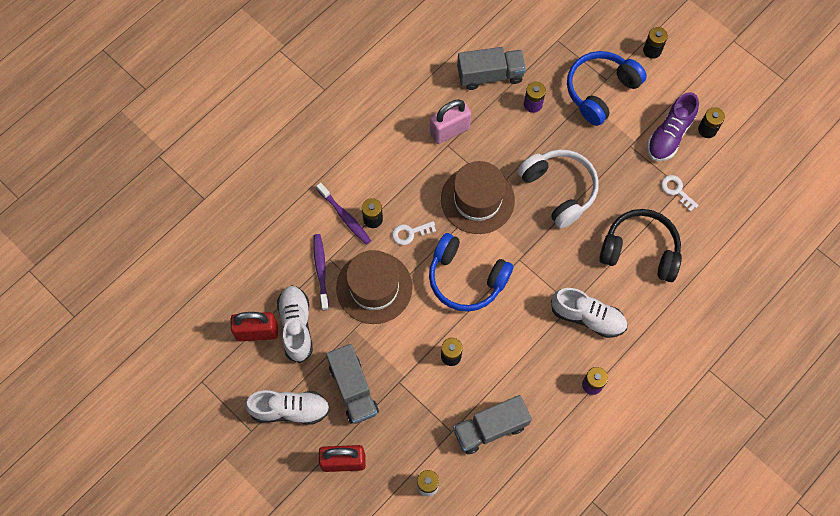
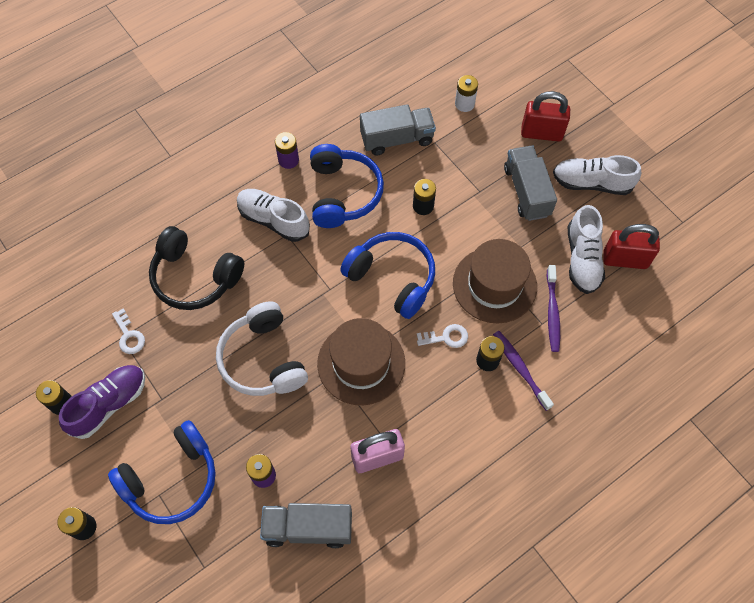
camera: 170 degrees left, 5 degrees down
none -> blue headphones [310,144,384,228]

